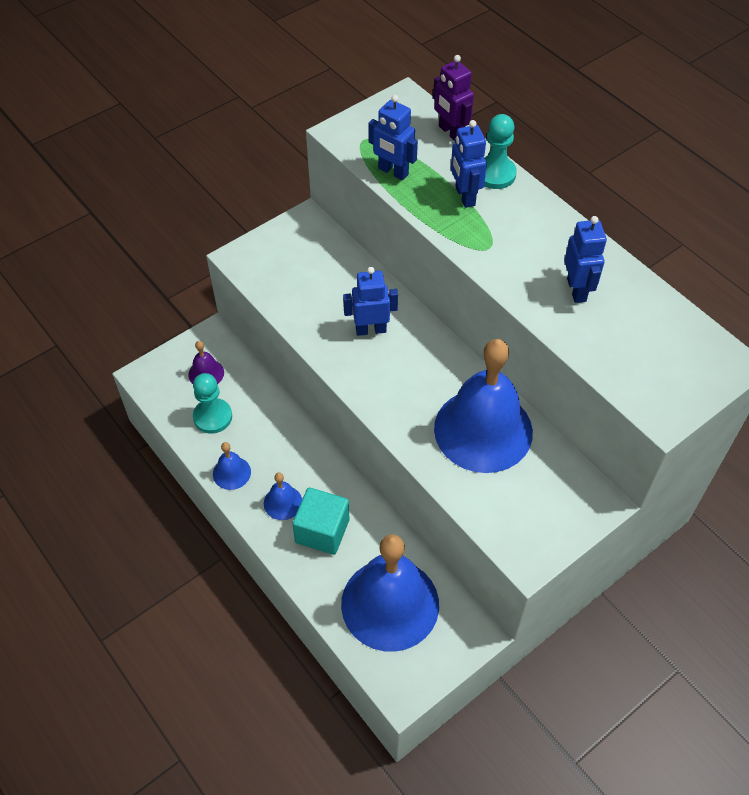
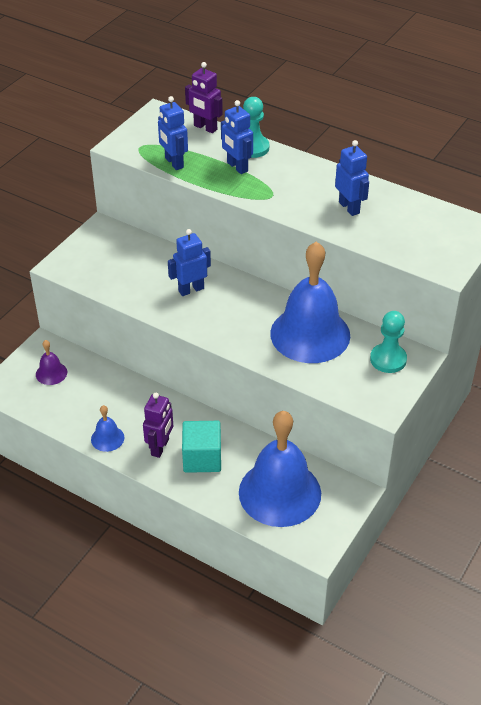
camera: 20 degrees left, 10 degrees down
turquoise pawn [193,373,232,434] -> turquoise pawn moved to [370,311,407,373]
blue bell [264,473,302,520] -> purple robot [143,393,173,458]
blue robot [369,95,418,180] -> blue robot turned 45 degrees clockwise [158,96,188,170]

